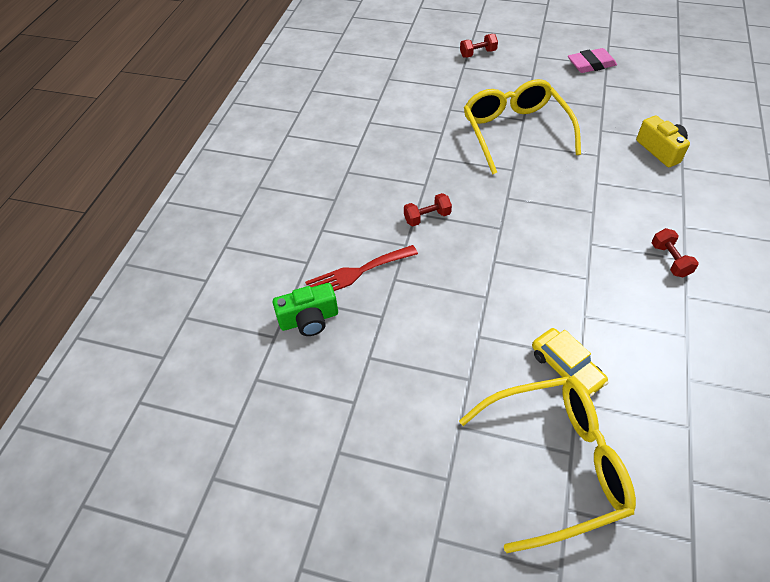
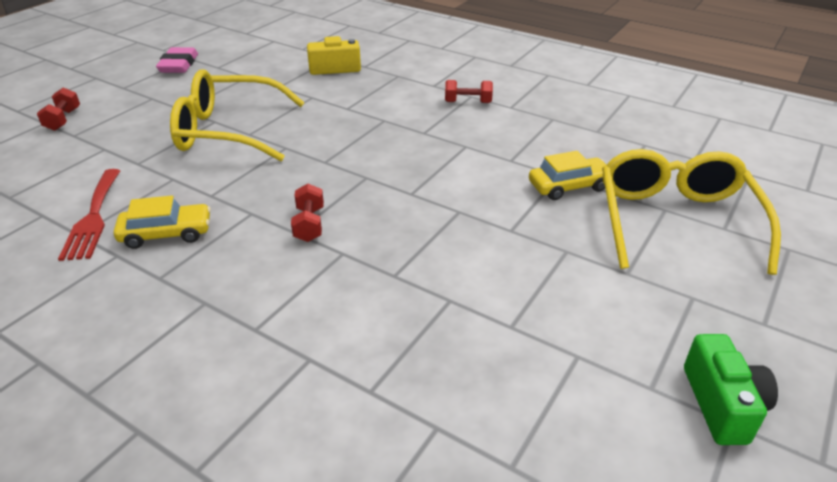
camera: 75 degrees left, 15 degrees down
green camera [273,283,338,336] -> green camera moved to [684,334,778,445]
red fork [305,245,418,291] -> red fork moved to [58,169,120,261]
none -> yellow car [114,196,211,249]

